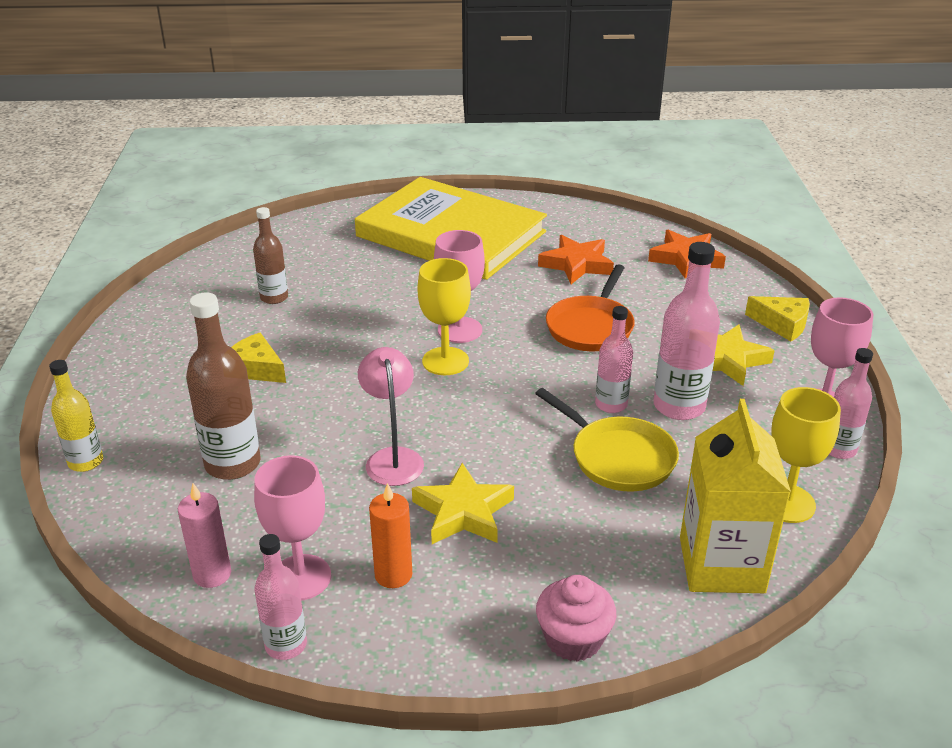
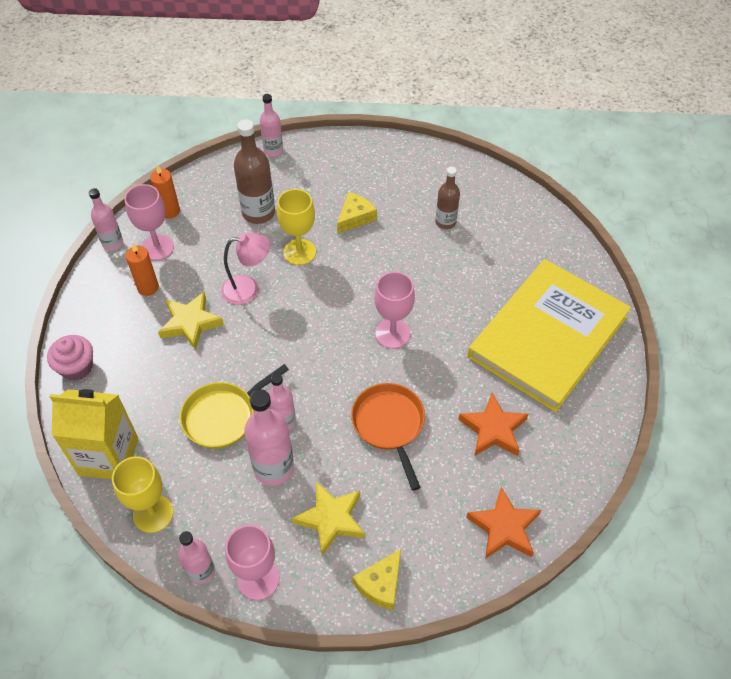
camera: 95 degrees right, 20 degrees up
yellow bottle [49,360,103,472] -> pink bottle [260,94,283,157]
pink candle [178,483,231,588] -> orange candle [150,165,180,219]
yellow goblet [417,258,471,375] -> yellow goblet moved to [277,189,316,265]
orange pan [546,264,635,351] -> orange pan turned 45 degrees clockwise [351,383,425,491]

